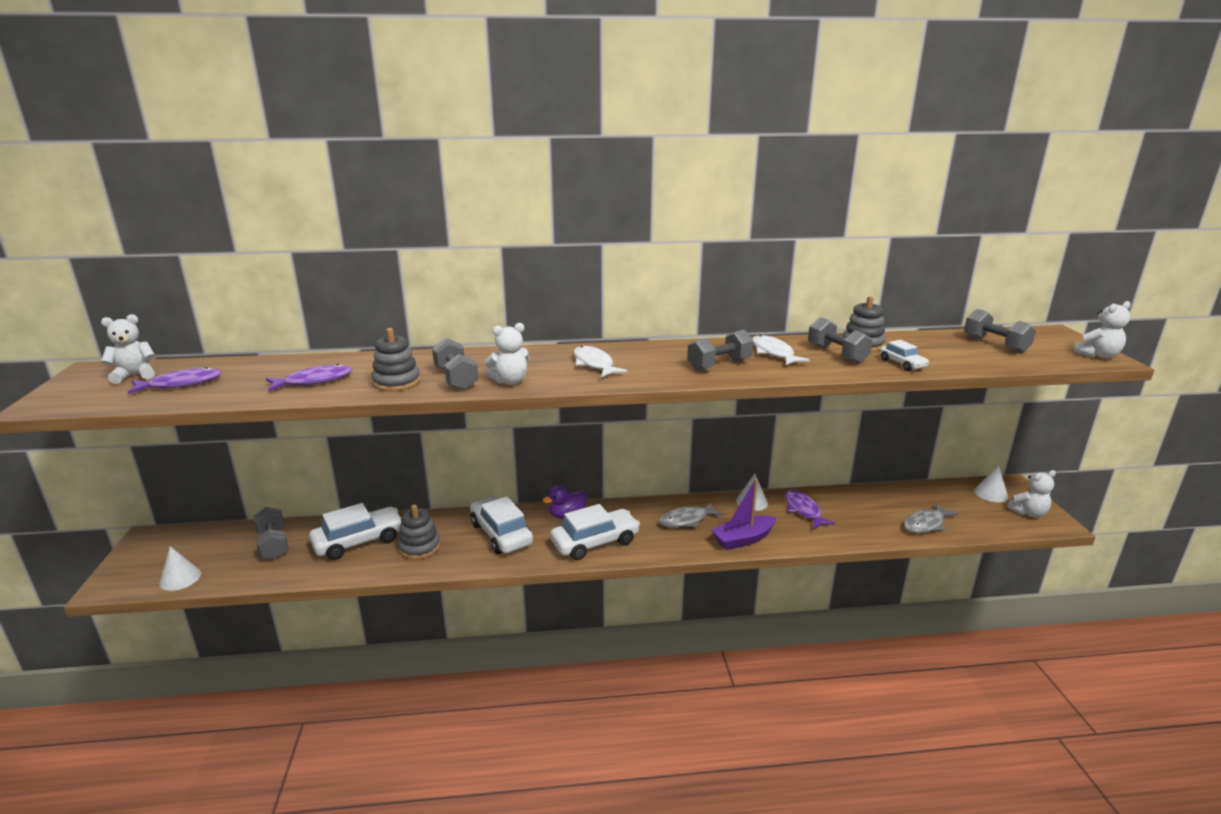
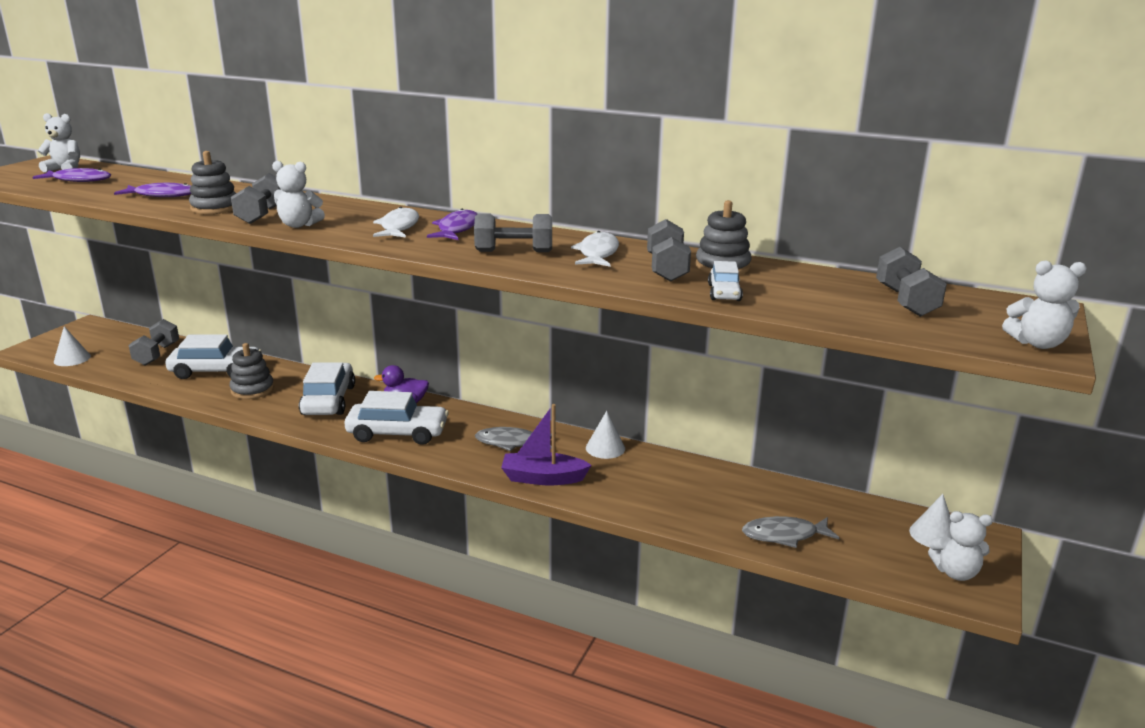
camera: 30 degrees right, 0 degrees up
purple fish [784,490,835,529] -> purple fish moved to [427,209,477,240]

